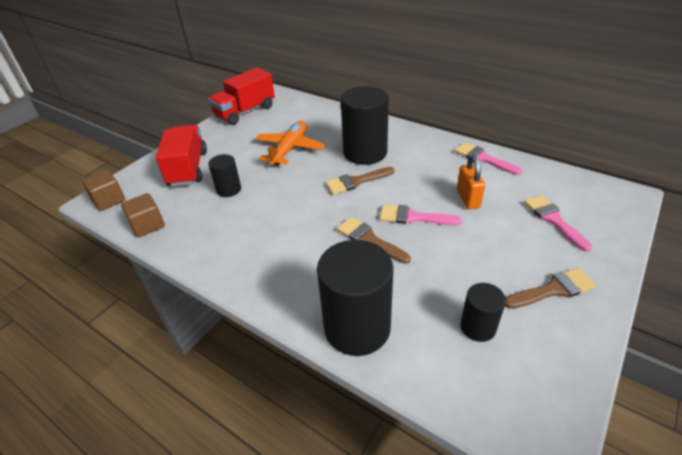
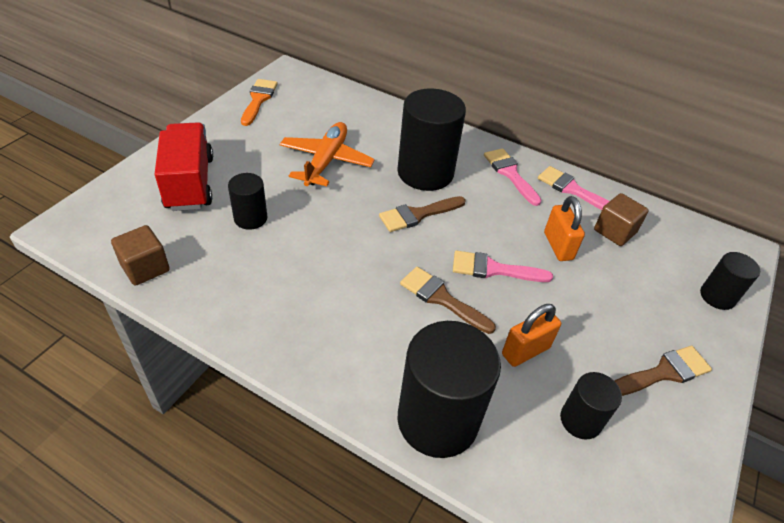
camera: 10 degrees left, 5 degrees up
brown cube [82,170,125,211] -> brown cube moved to [594,193,649,246]
red truck [208,68,275,125] -> orange brush [241,79,278,126]
pink brush [524,195,592,252] -> pink brush moved to [484,148,541,206]
none -> orange padlock [502,304,561,367]
none -> black cylinder [700,252,760,310]

